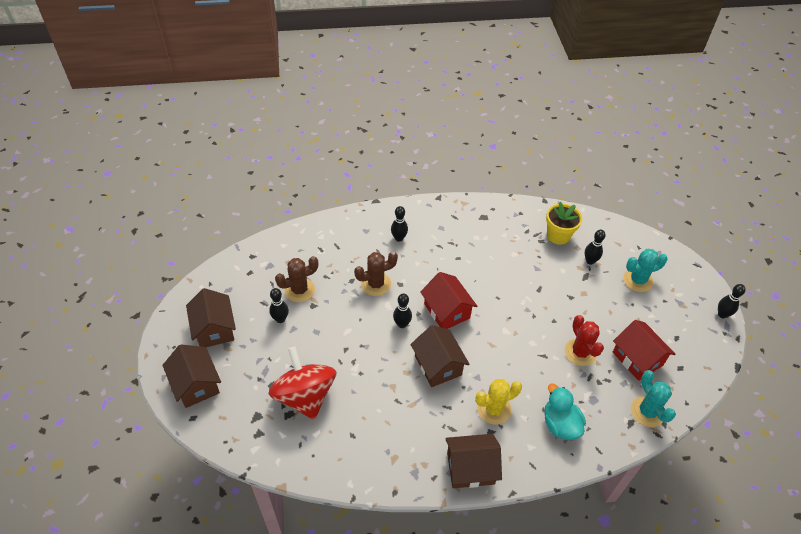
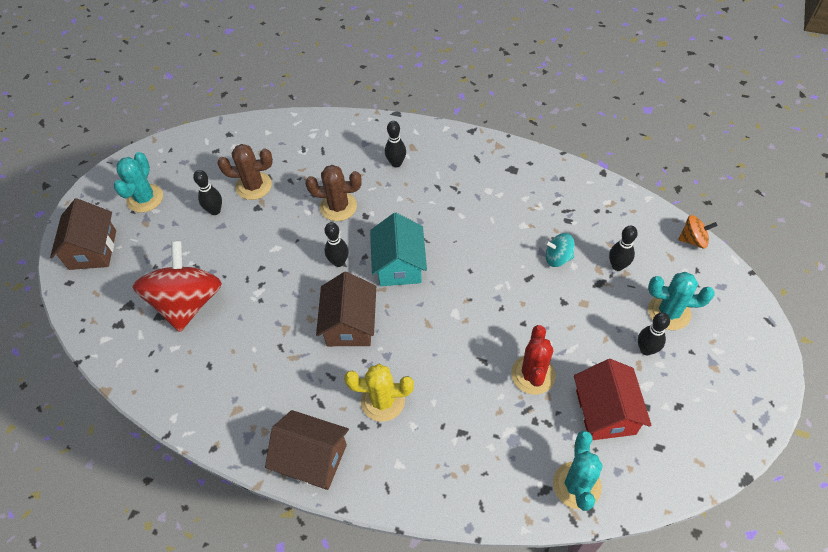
camera: 30 degrees right, 5 degrees up
brown house [186,288,236,347] -> turquoise cactus [114,152,163,213]
red house [420,272,477,329] -> turquoise house [370,213,427,286]
turquoise duck [544,383,586,440] -> none
yellow flower pot [546,202,582,245] -> none
black bowling pin [718,284,746,318] -> black bowling pin moved to [638,312,670,355]
none -> turquoise spinning top [545,233,575,267]
none -> orange spinning top [678,215,717,249]

